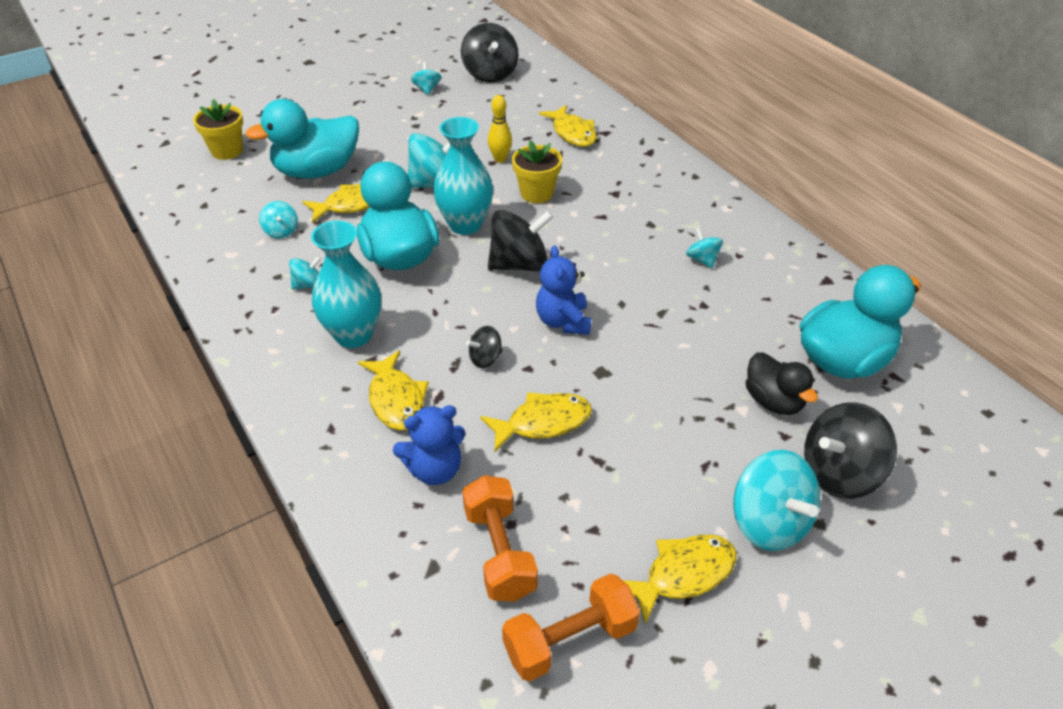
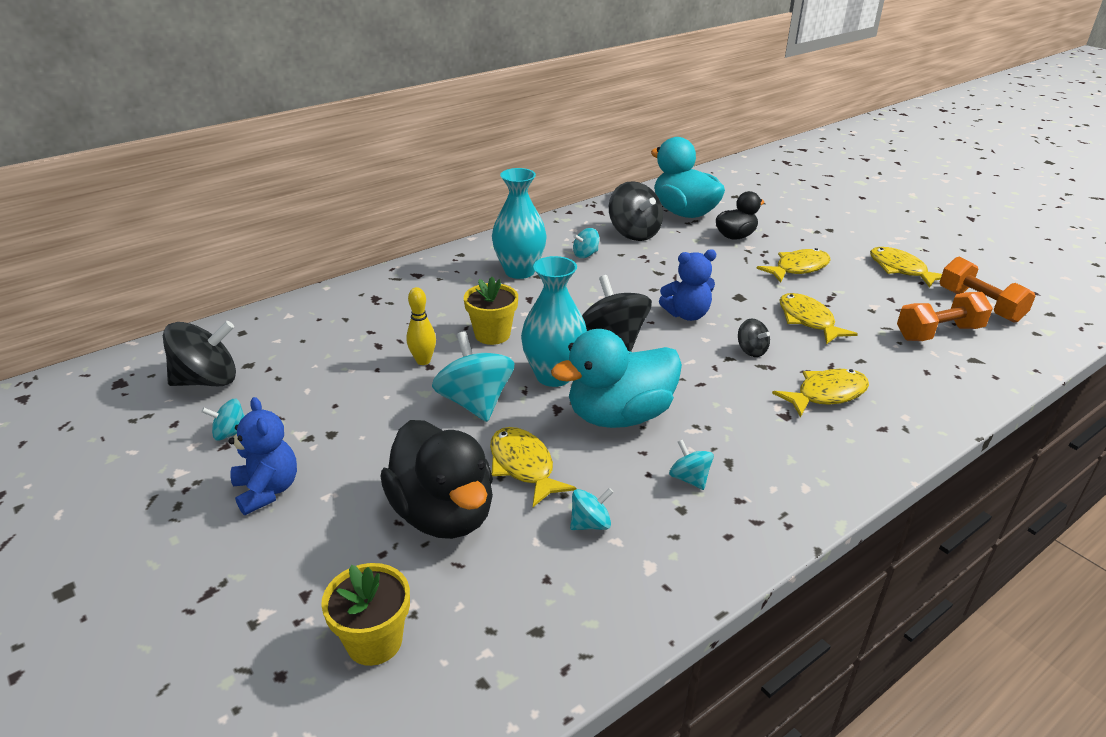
camera: 95 degrees left, 10 degrees down
turquoise duck [245,99,359,179] -> black duck [381,420,493,539]
turquoise vase [311,221,381,348] -> turquoise vase moved to [492,168,547,279]
blue teddy bear [393,405,466,485] -> blue teddy bear moved to [228,397,297,515]
yellow fish [539,105,597,147] -> yellow fish moved to [756,248,831,283]
turquoise spinning top [733,450,820,551] -> none
black spinning top [804,402,897,499] -> black spinning top moved to [609,181,663,241]

